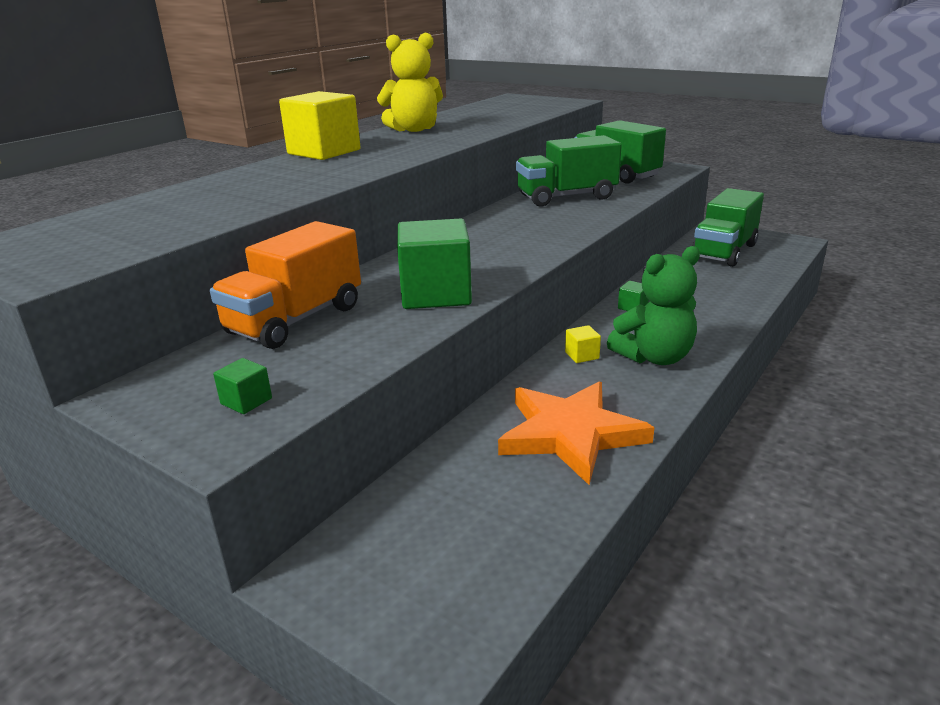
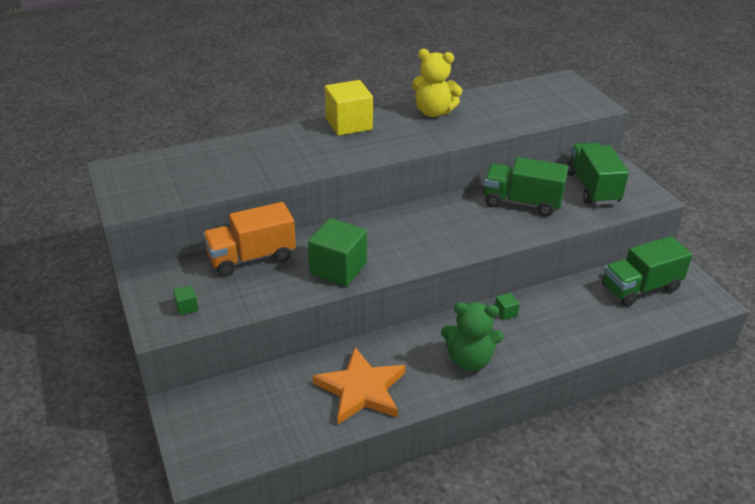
camera: 30 degrees right, 10 degrees up
yellow cube [565,325,601,363] -> none

